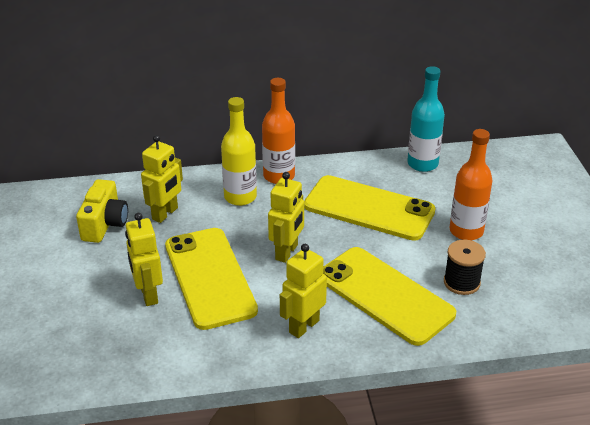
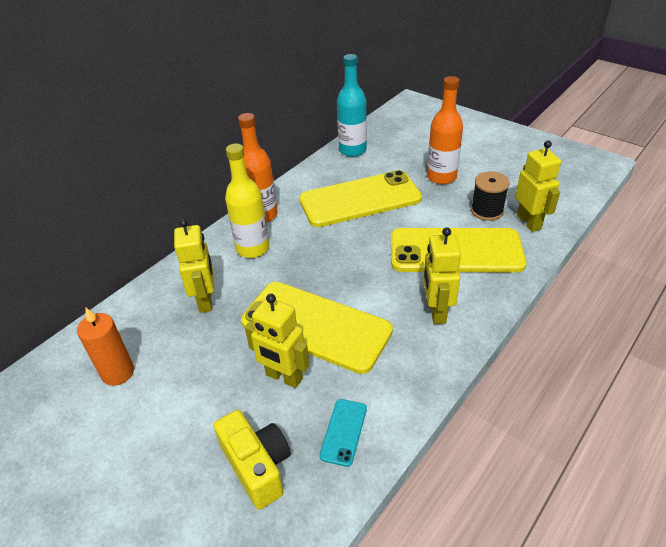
camera: 40 degrees left, 5 degrees up
yellow camera [76,179,128,243] -> yellow camera moved to [214,410,291,510]
yellow robot [268,172,304,263] -> yellow robot moved to [515,140,561,232]
none -> orange candle [77,307,134,386]
none -> turquoise phone [319,399,367,467]

